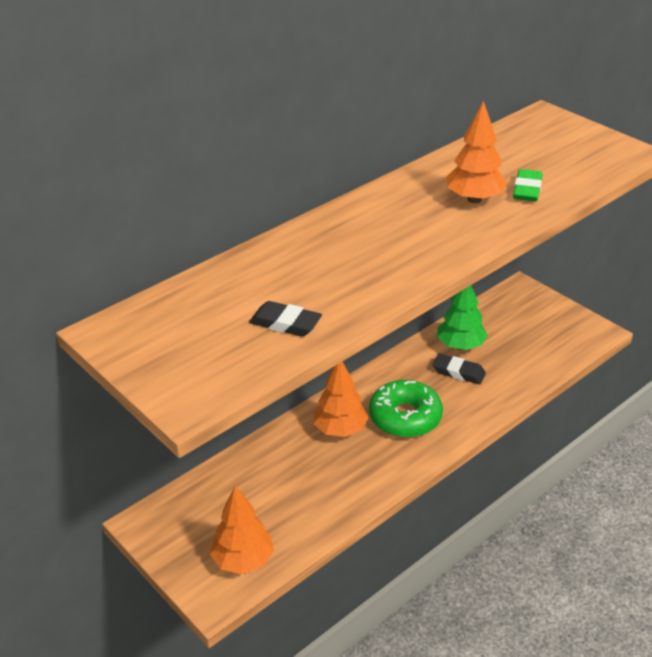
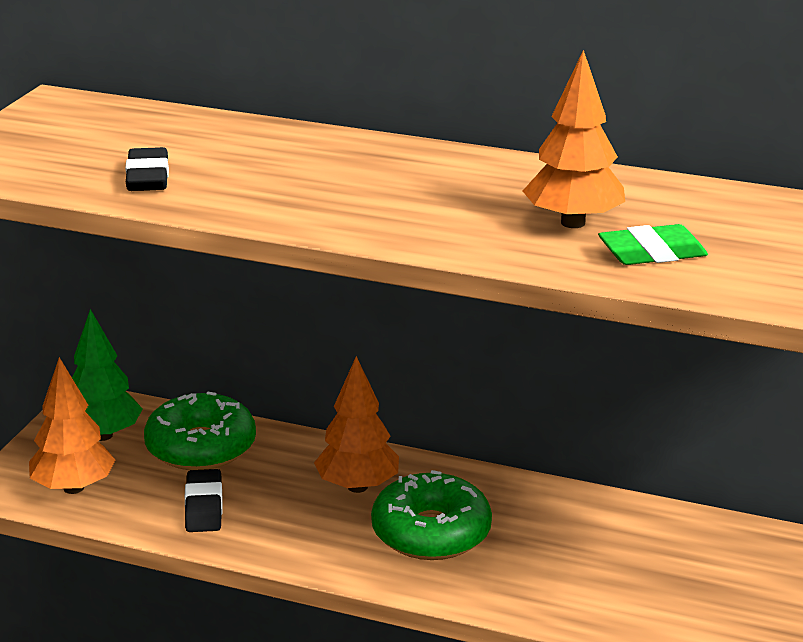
camera: 60 degrees right, 10 degrees down
black eraser [433,354,486,384] -> black eraser moved to [185,469,223,532]
green tree [437,285,488,350] -> green tree moved to [72,309,142,441]
none -> green donut [144,392,256,470]

